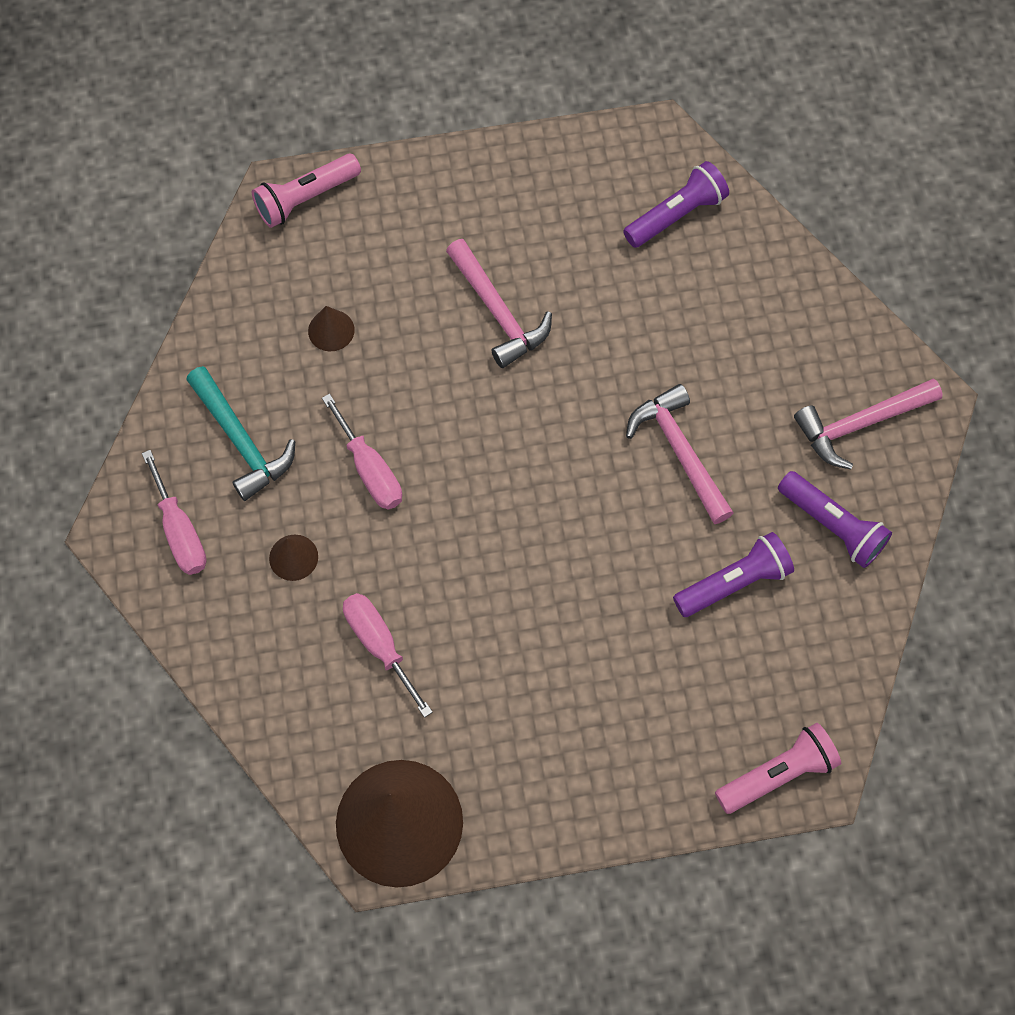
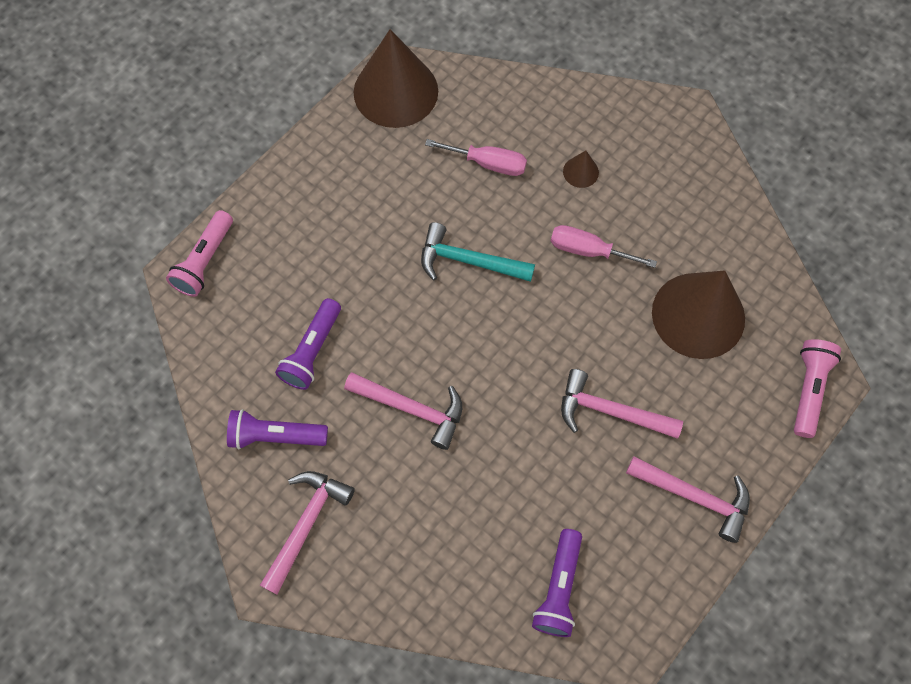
camera: 140 degrees right, 0 degrees up
pink screwdriver [142,450,207,575] -> none
turquoise hammer [186,366,295,501] -> turquoise hammer moved to [421,222,535,282]
brown cone [308,306,354,351] -> brown cone [652,270,745,359], size x2.45
none -> pink hammer [626,456,750,543]

